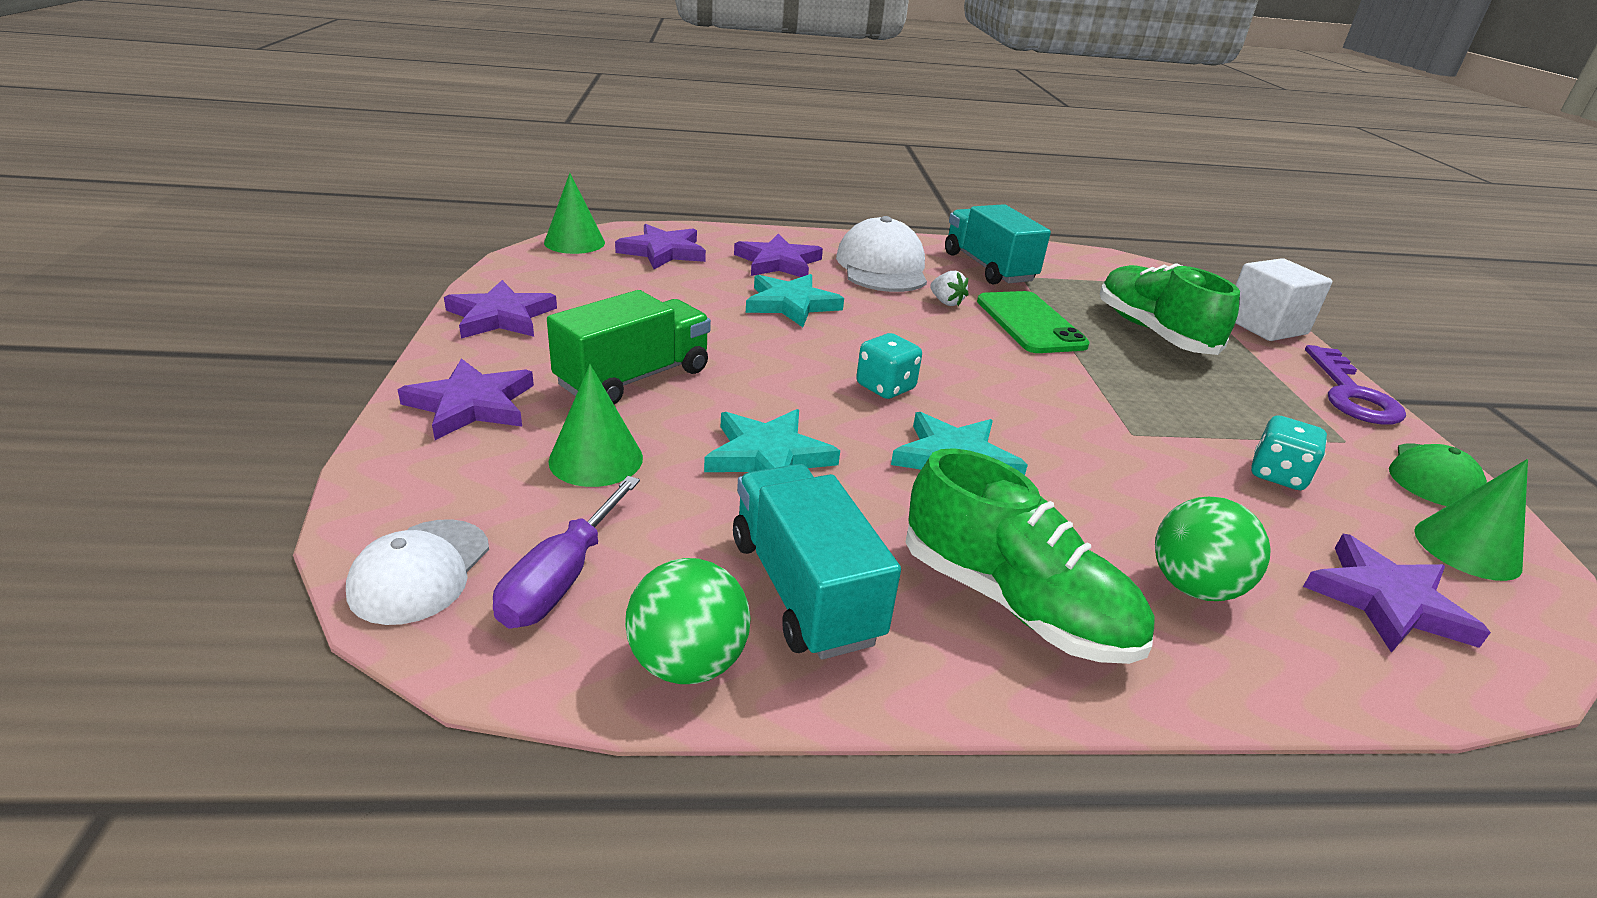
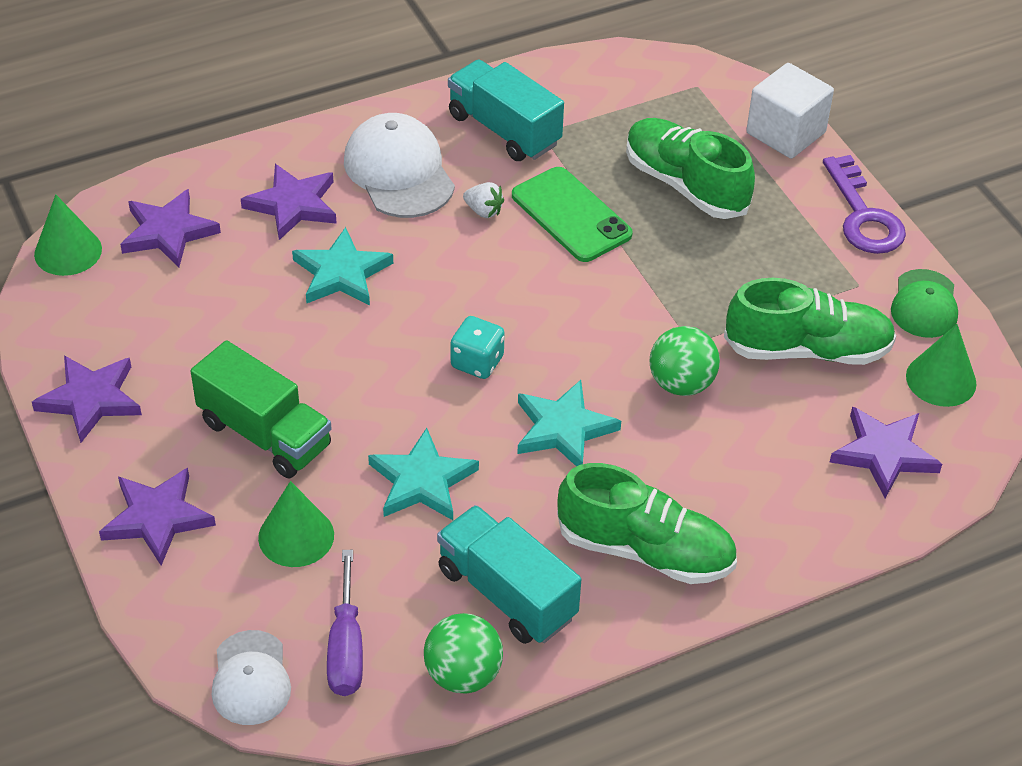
camera: 20 degrees left, 15 degrees up
green truck [547,290,711,404] -> green truck turned 105 degrees clockwise [191,340,332,478]
green ball [1155,497,1271,601] -> green ball moved to [650,326,720,396]
turquoise dice [1251,415,1327,490] -> green shoe [724,278,896,365]

